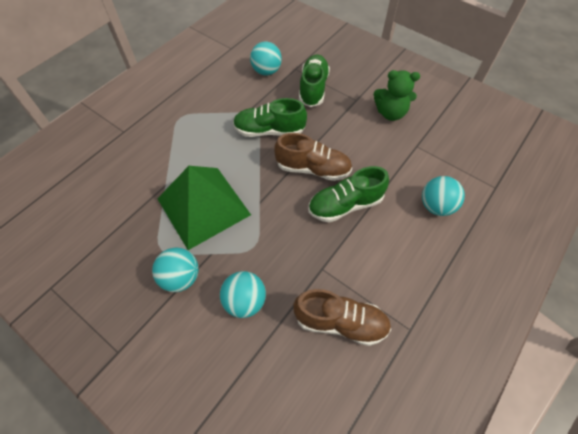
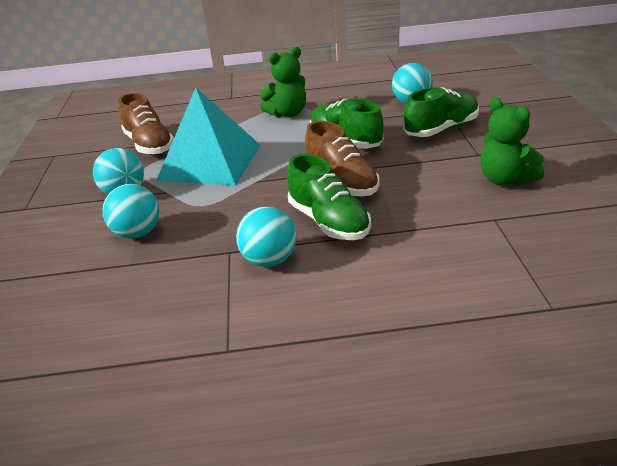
camera: 50 degrees right, 25 degrees down
green pyramid [157,166,251,250] -> turquoise pyramid [156,88,261,185]
brown shoe [293,289,391,346] -> brown shoe moved to [119,93,174,155]
green shoe [308,166,389,222] -> green shoe turned 150 degrees counterclockwise [287,154,371,240]
turquoise ball [422,176,465,216] -> turquoise ball moved to [236,207,297,267]
none -> green teddy bear [260,47,306,117]

